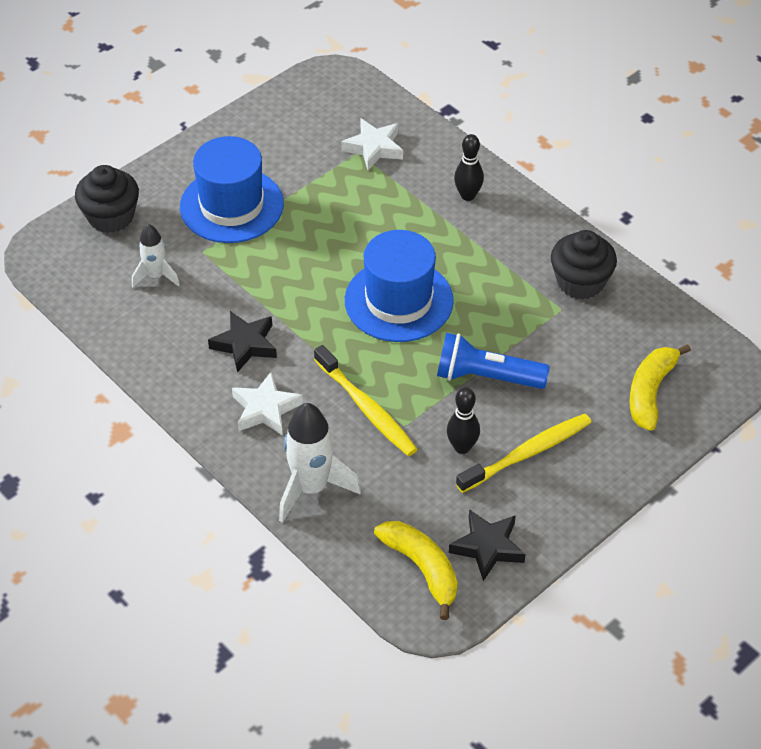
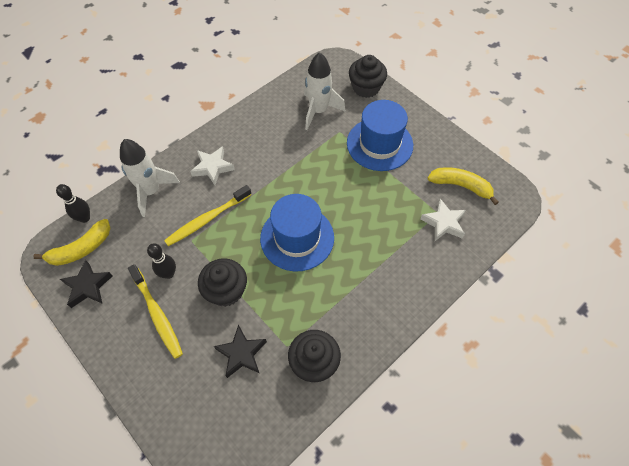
camera: 90 degrees right, 10 degrees up
white rocket [132,224,180,288] -> white rocket [304,52,346,130], size x1.67
black star [208,311,277,373] -> black star moved to [214,325,267,378]
blue flashlight [437,333,550,389] -> black cupcake [198,258,247,307]
black bowling pin [454,134,484,201] -> black bowling pin moved to [56,184,90,223]
yellow banana [629,344,691,431] -> yellow banana moved to [428,167,499,205]

